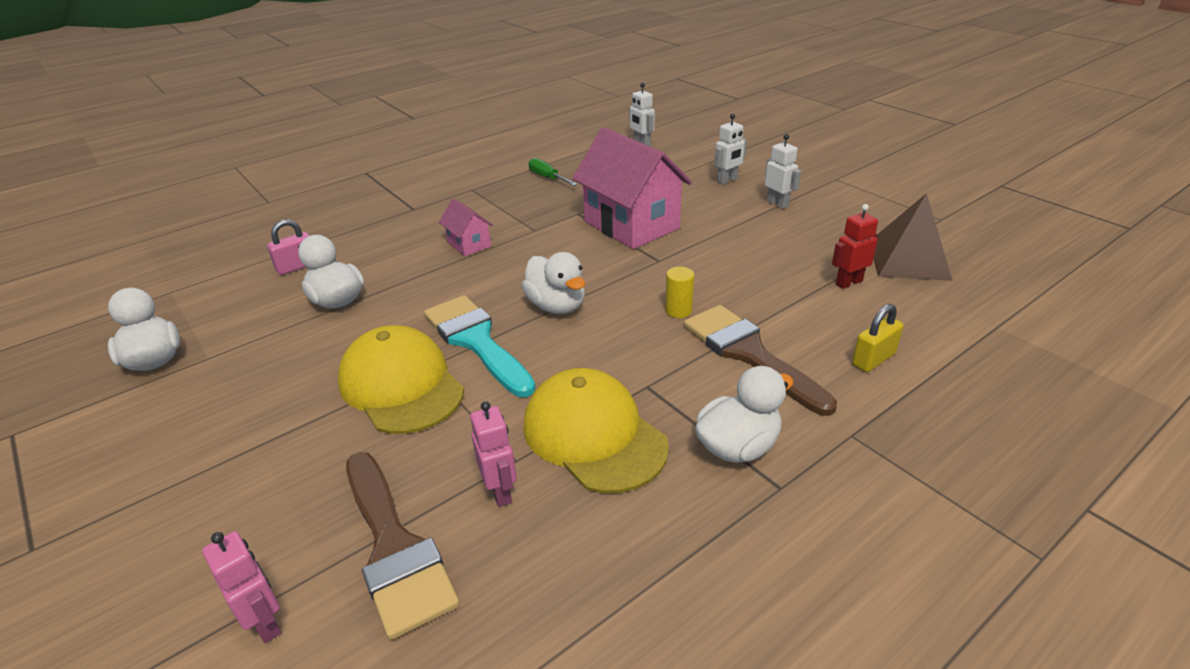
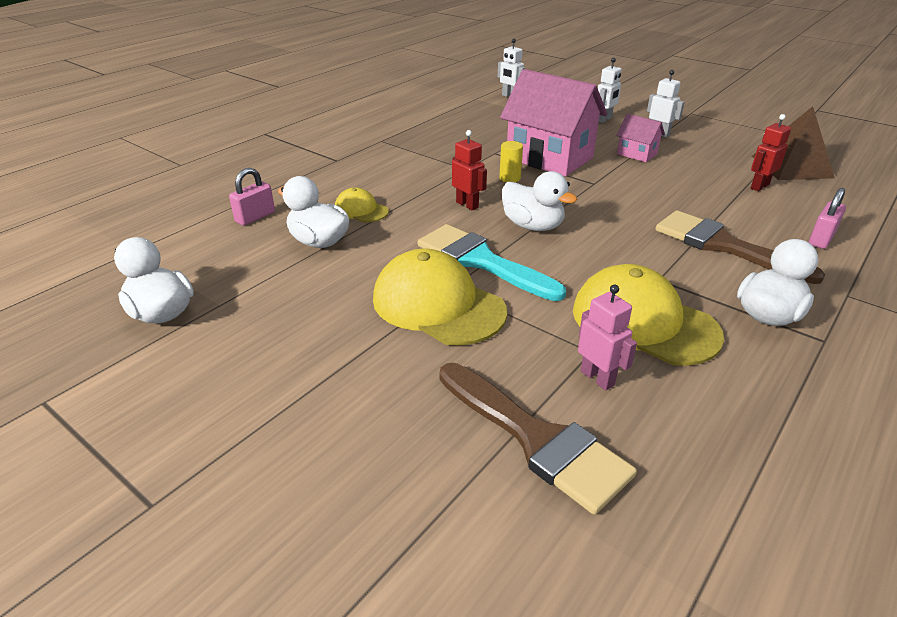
camera: 15 degrees left, 0 degrees up
pink robot [202,531,281,643] -> none
pink house [439,198,493,256] -> pink house moved to [616,114,665,162]
green screwdriver [529,158,577,186] -> none
yellow cylinder [665,267,694,318] -> yellow cylinder moved to [499,141,523,182]
yellow padlock [852,304,903,372] -> pink padlock [809,188,846,249]
none -> yellow cap [335,188,389,222]
none -> red robot [452,130,487,210]

